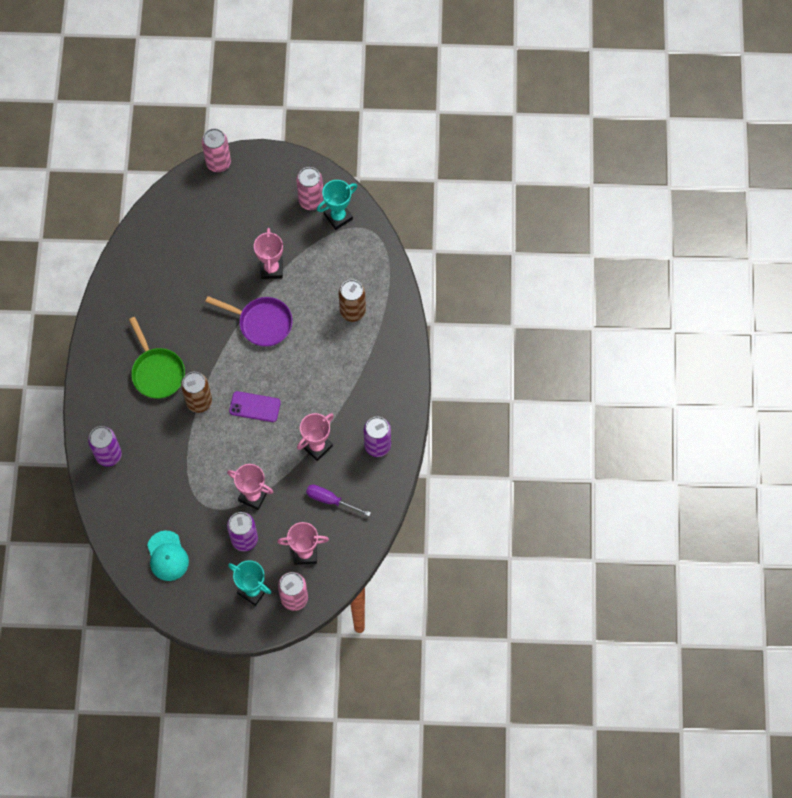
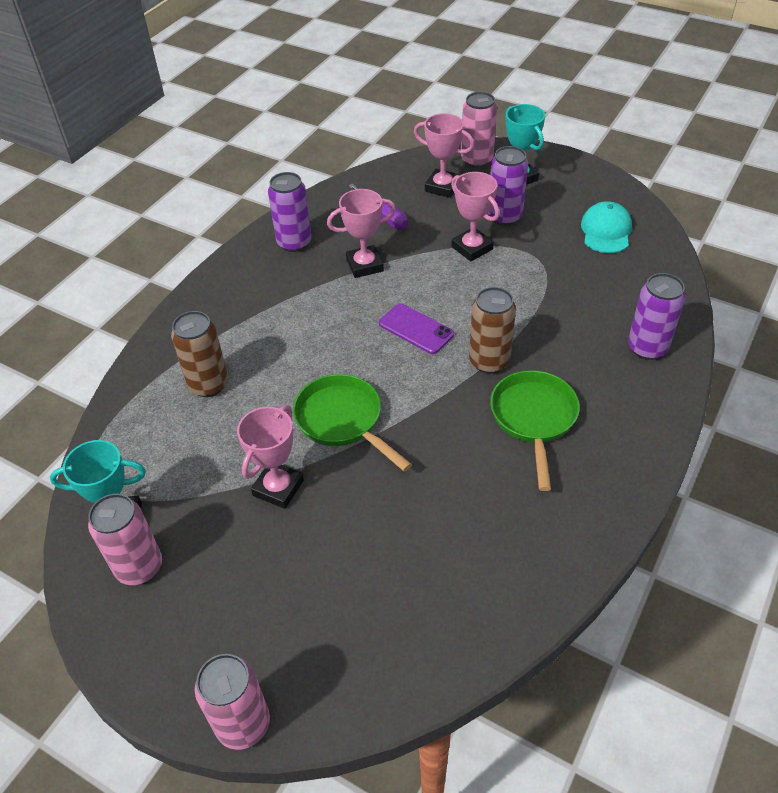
camera: 150 degrees left, 20 degrees down
purple pan [205,296,293,347] -> green pan [293,374,412,472]

